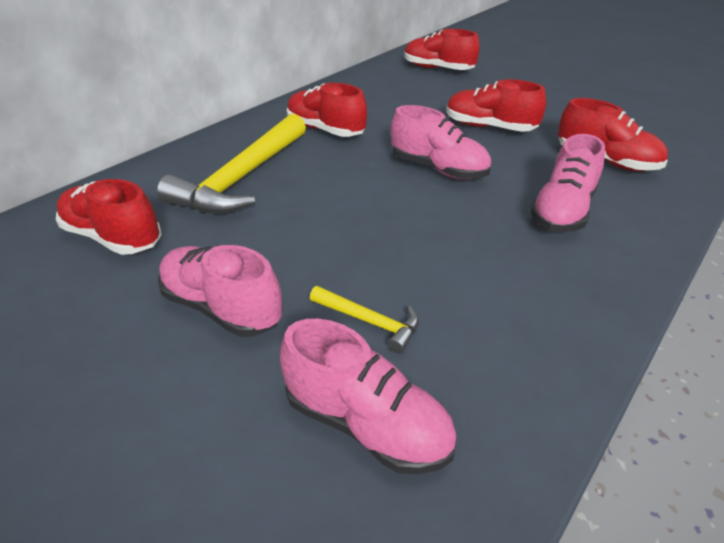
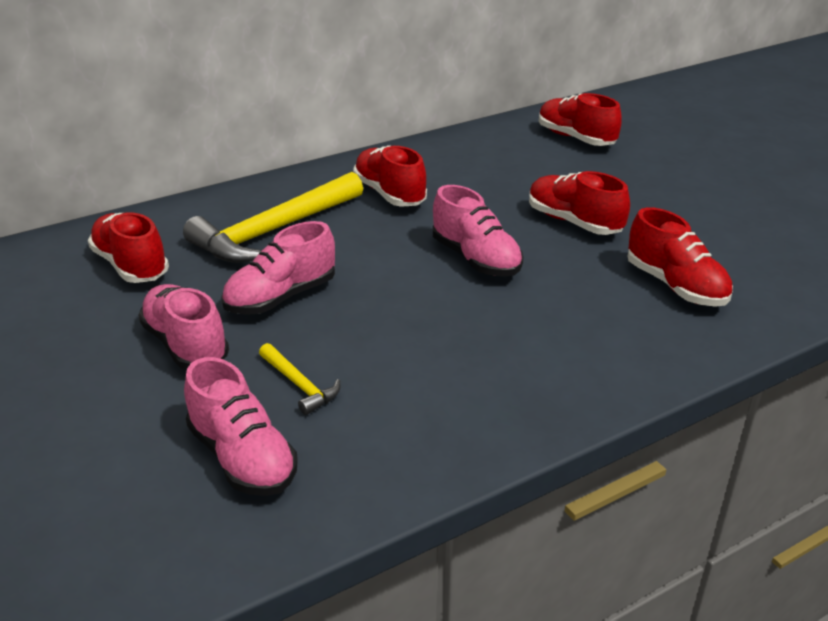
camera: 20 degrees right, 5 degrees down
pink shoe [530,134,605,232] -> pink shoe moved to [221,221,335,315]

